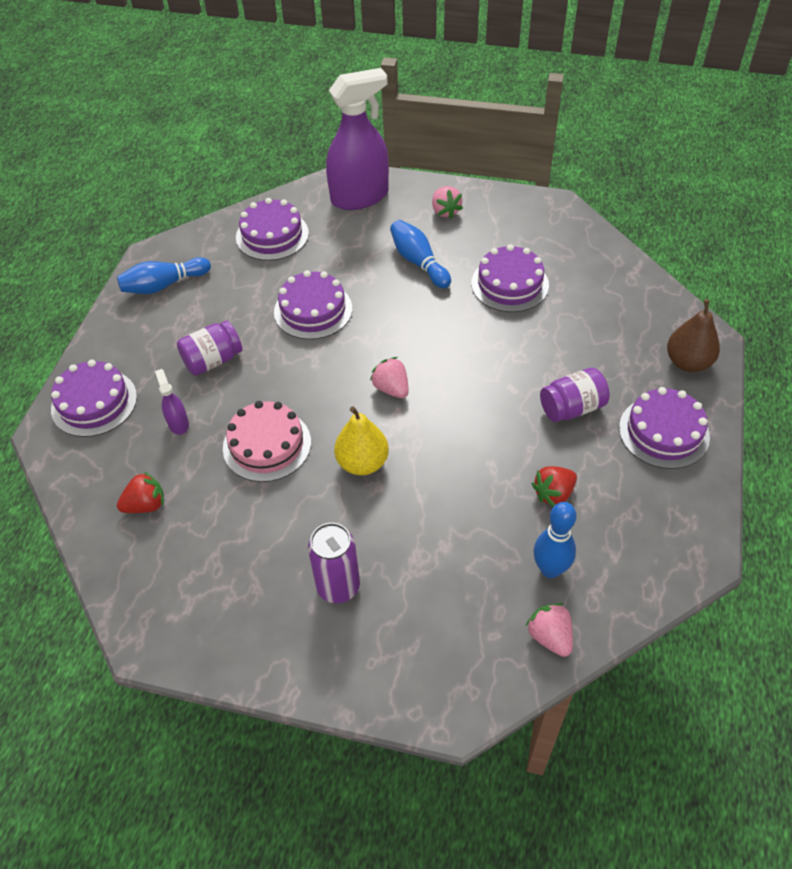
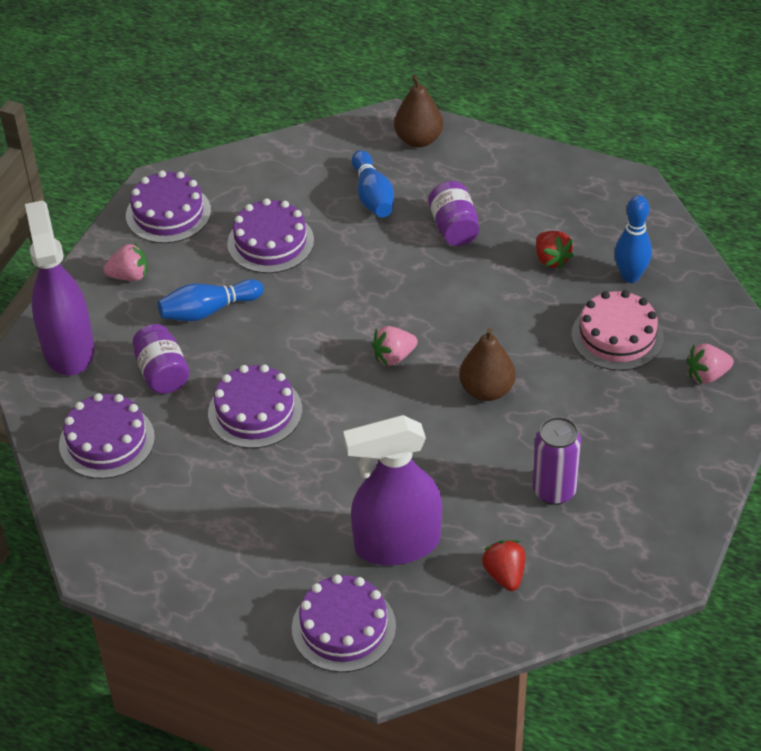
camera: 80 degrees left, 5 degrees down
blue bowling pin [117,257,211,294] -> blue bowling pin moved to [352,150,394,217]
purple spray bottle [155,369,189,435] -> purple spray bottle [343,415,442,565], size x2.38
purple jar [177,321,242,376] -> purple jar moved to [132,324,190,394]
pink cake [223,401,311,482] -> pink cake moved to [571,290,664,371]
purple can [308,523,360,603] -> purple can moved to [533,417,581,505]
yellow pear [334,406,389,475] -> brown pear [459,328,515,401]
pink strawberry [525,603,573,657] -> pink strawberry moved to [686,344,734,384]
purple cake [619,387,710,469] -> purple cake moved to [126,170,211,243]

